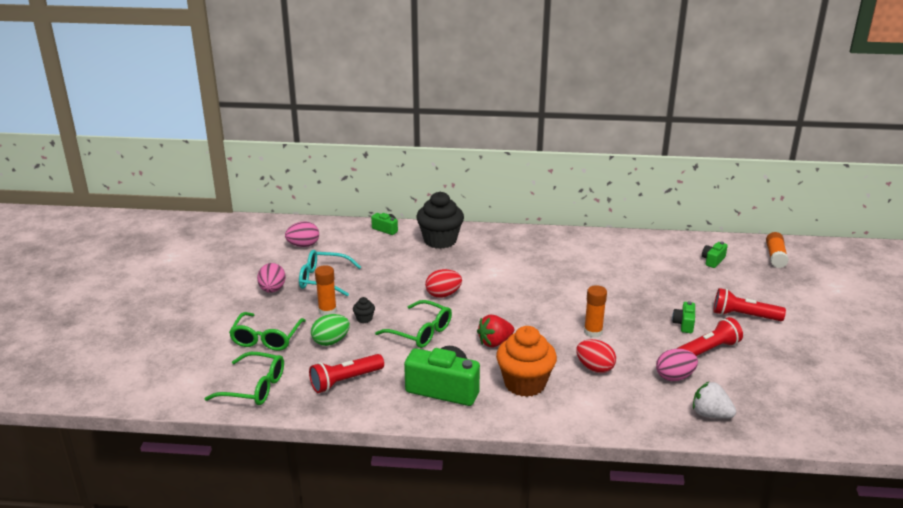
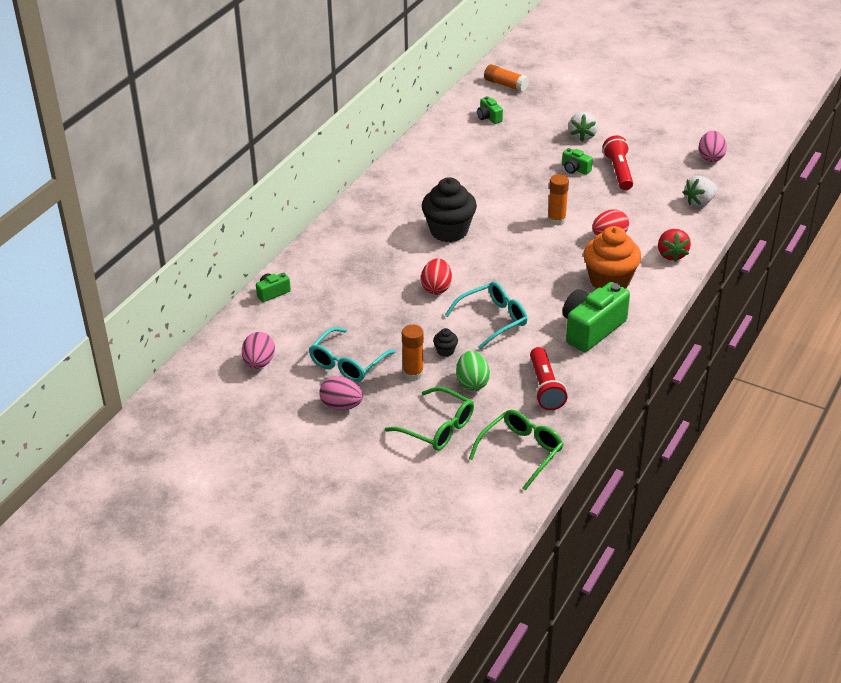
camera: 65 degrees left, 10 degrees up
green glasses [375,300,452,348] -> turquoise glasses [445,282,527,349]
black cupcake [416,191,464,249] -> black cupcake moved to [422,177,477,242]
red strawberry [477,315,514,348] -> red strawberry moved to [658,229,691,262]
pink egg [656,349,698,381] -> pink egg moved to [699,131,727,162]
red flashlight [713,288,786,321] -> white strawberry [569,112,598,141]

